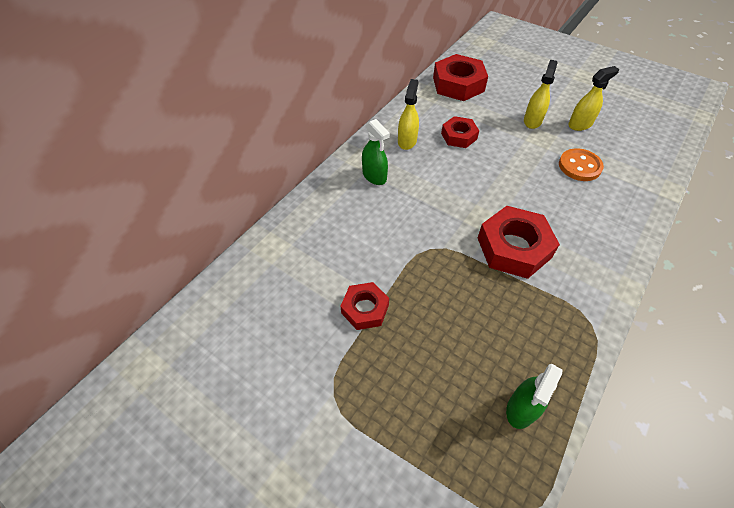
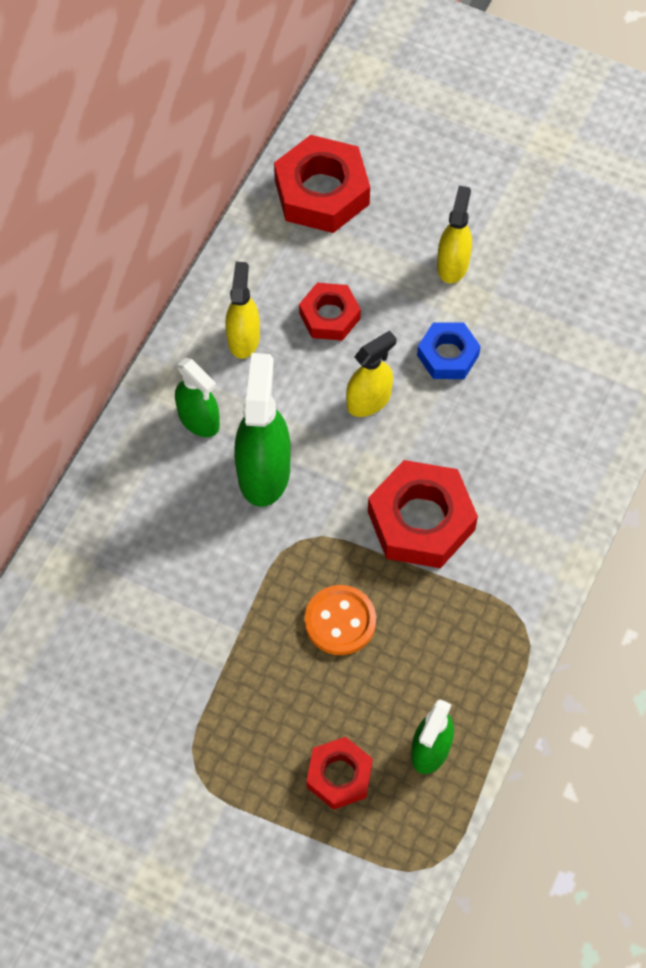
camera: 10 degrees left, 10 degrees up
red nut [340,282,389,330] -> red nut moved to [307,737,373,810]
orange button [559,148,604,181] -> orange button moved to [305,585,376,655]
yellow spray bottle [568,66,619,131] -> yellow spray bottle moved to [346,330,397,417]
none -> green spray bottle [234,353,291,507]
none -> blue nut [417,323,481,379]

